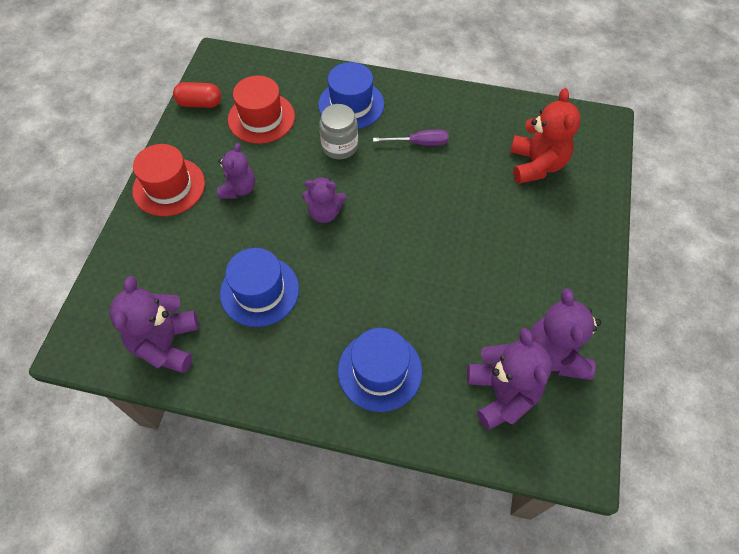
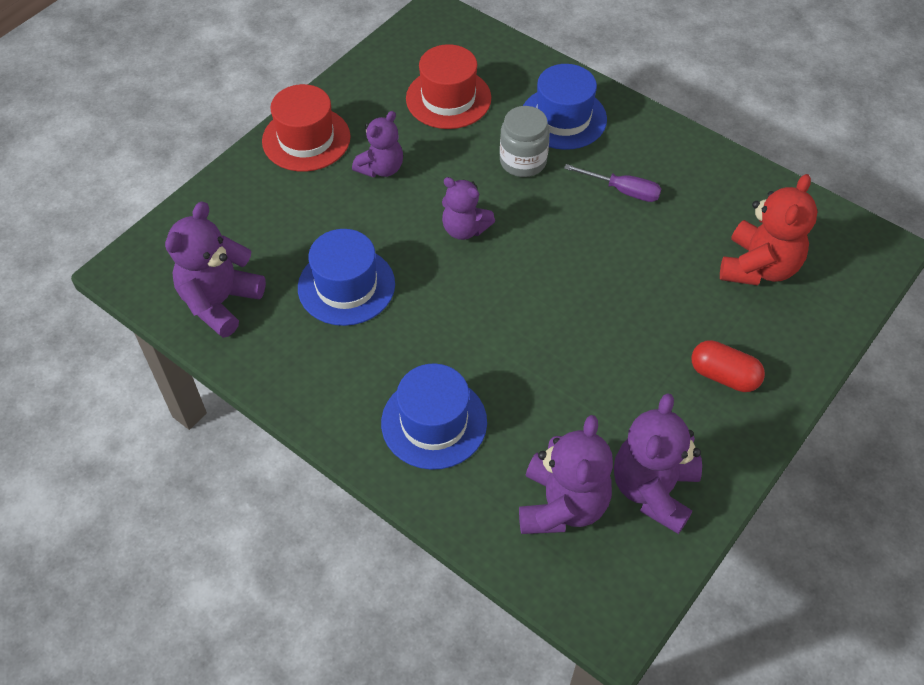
camera: 25 degrees right, 5 degrees down
red capsule [173,82,221,108] -> red capsule moved to [691,340,765,392]

